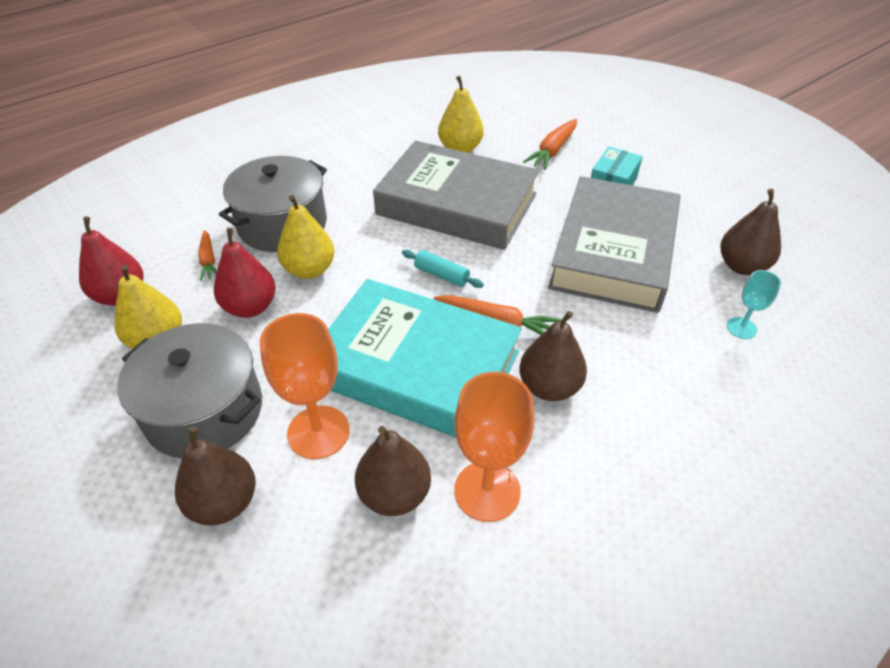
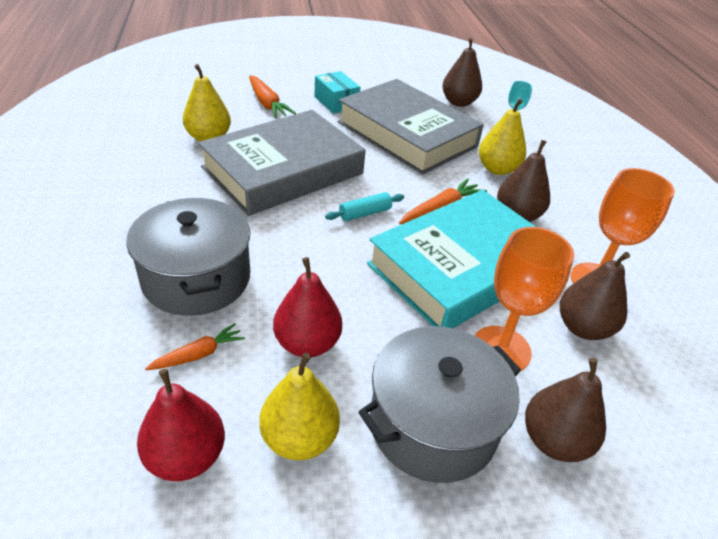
camera: 65 degrees left, 5 degrees down
orange carrot [198,230,217,281] -> orange carrot turned 45 degrees counterclockwise [145,323,245,370]
yellow pear [277,195,335,279] -> yellow pear moved to [479,99,526,175]

